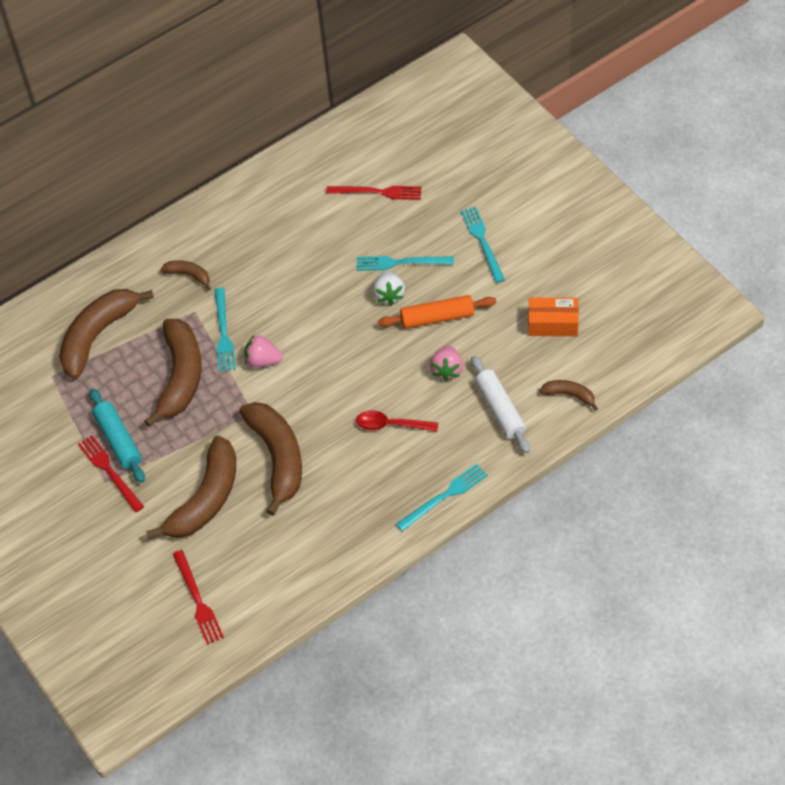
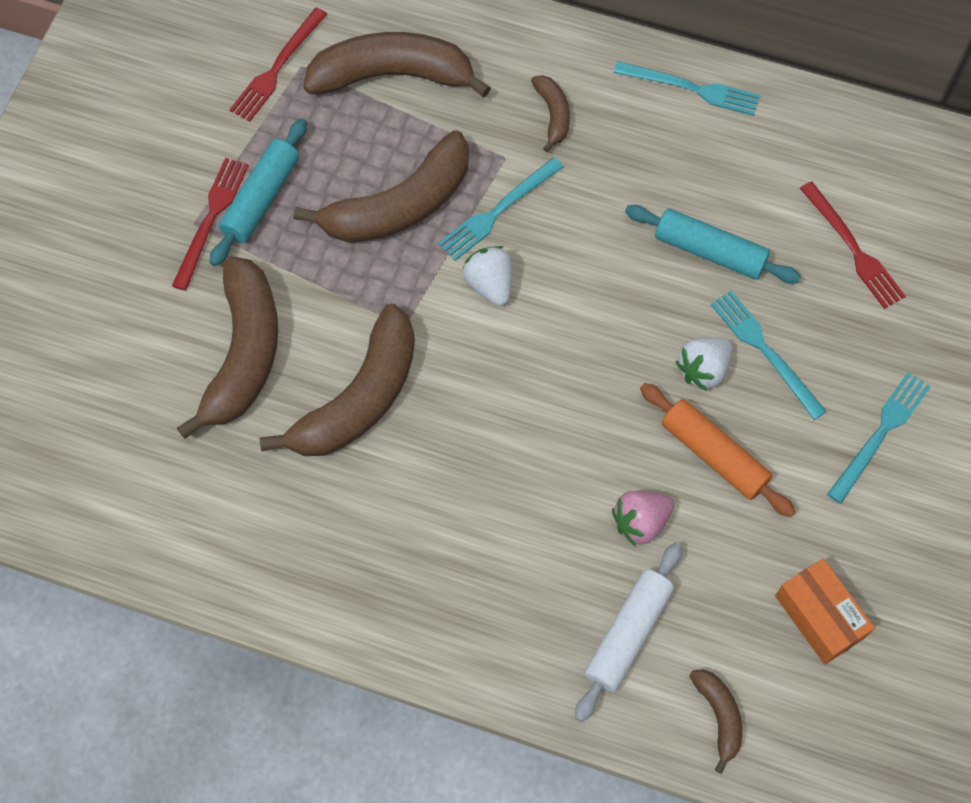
camera: 50 degrees right, 10 degrees up
brown banana [146,436,236,539] -> brown banana turned 75 degrees counterclockwise [177,256,278,439]
red fork [173,550,224,645] -> red fork moved to [229,7,327,122]
pink strawberry [244,335,283,368] -> white strawberry [462,246,512,306]
red spoon [356,410,438,431] -> none
turquoise fork [396,464,488,531] -> turquoise fork moved to [614,61,760,116]
none -> turquoise rolling pin [625,205,801,284]

